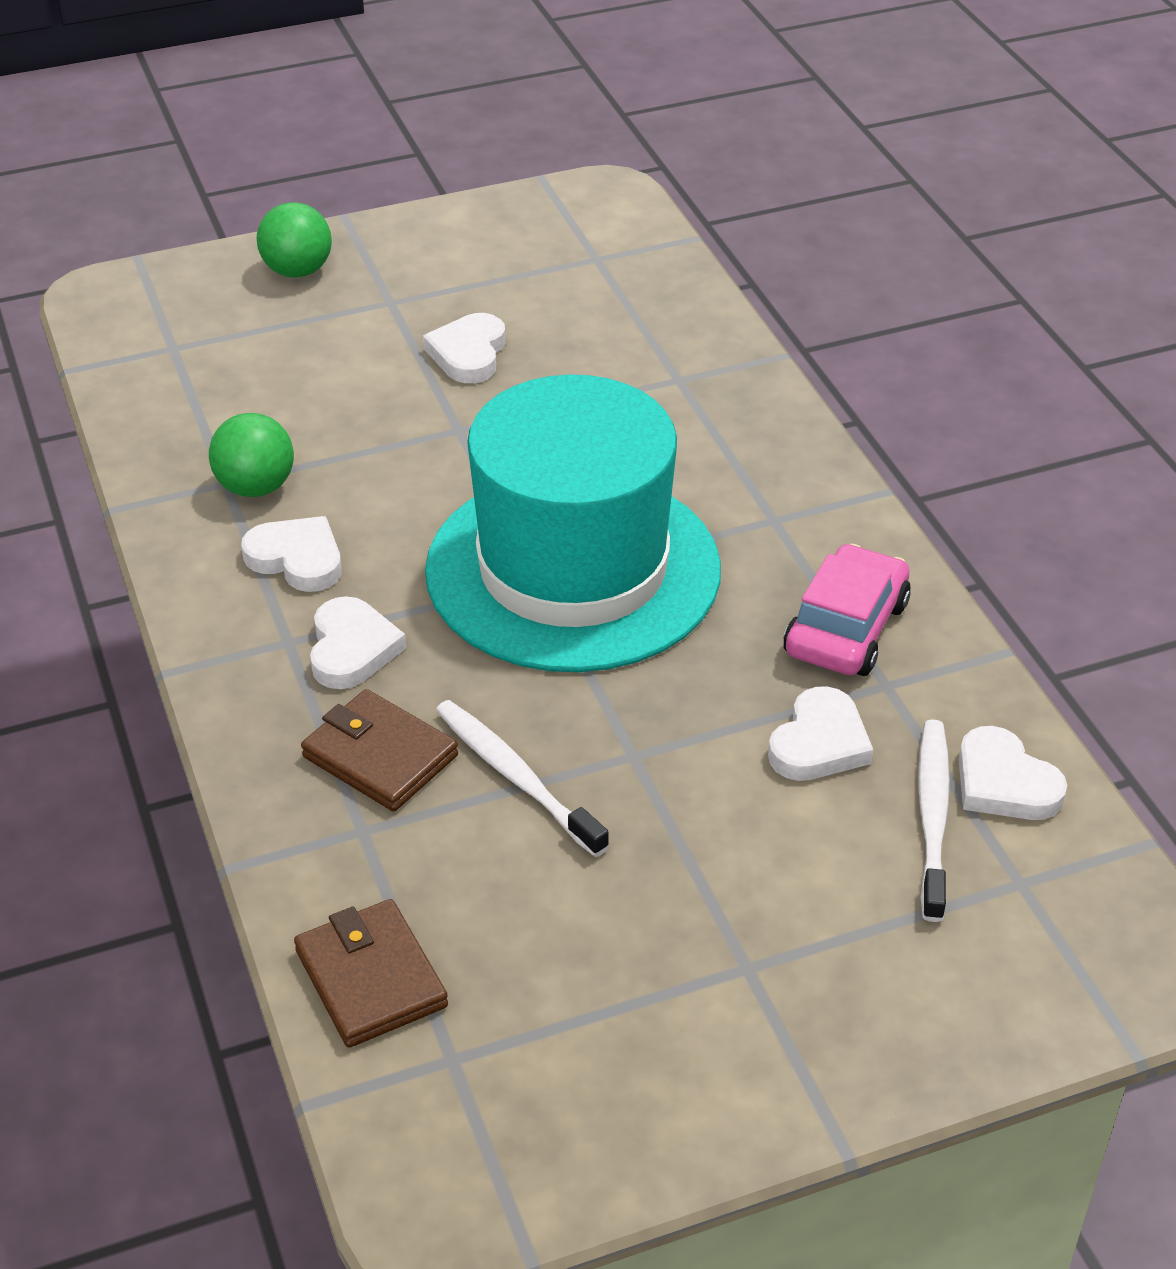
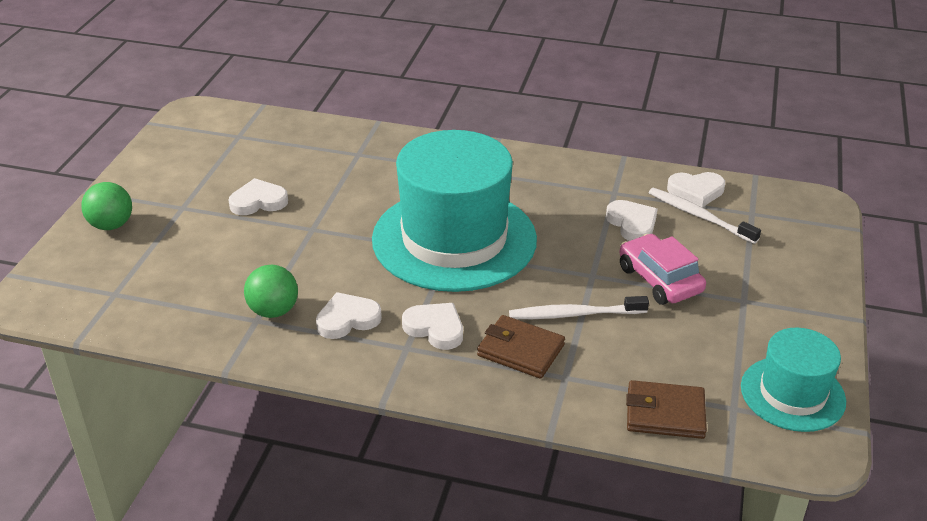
camera: 55 degrees left, 5 degrees down
brown wallet [301,689,458,811] -> brown wallet turned 45 degrees clockwise [477,315,565,379]
white heart [423,313,505,383] -> white heart turned 120 degrees clockwise [229,178,288,215]
pink car [784,544,911,676] -> pink car moved to [619,234,706,305]
none -> turquoise hat [741,328,846,432]

